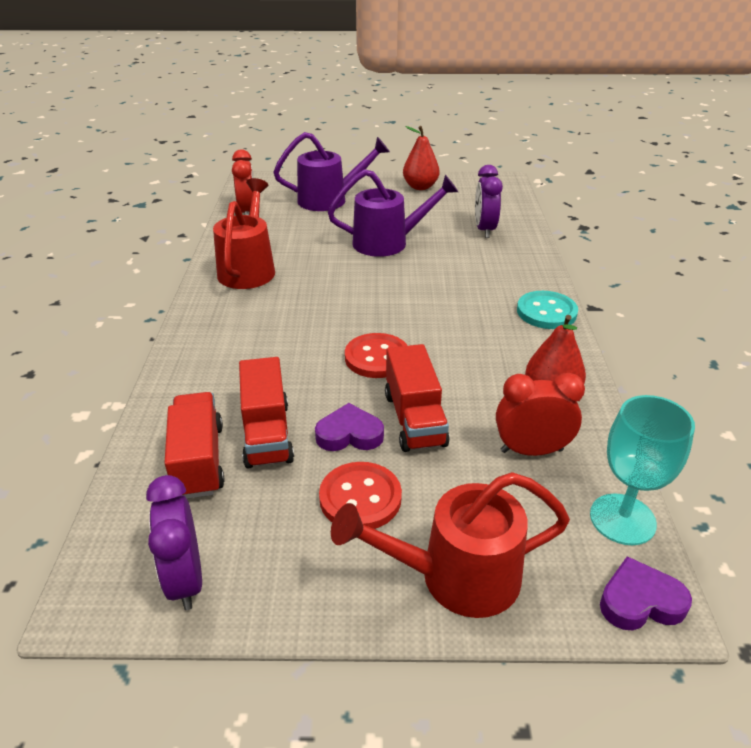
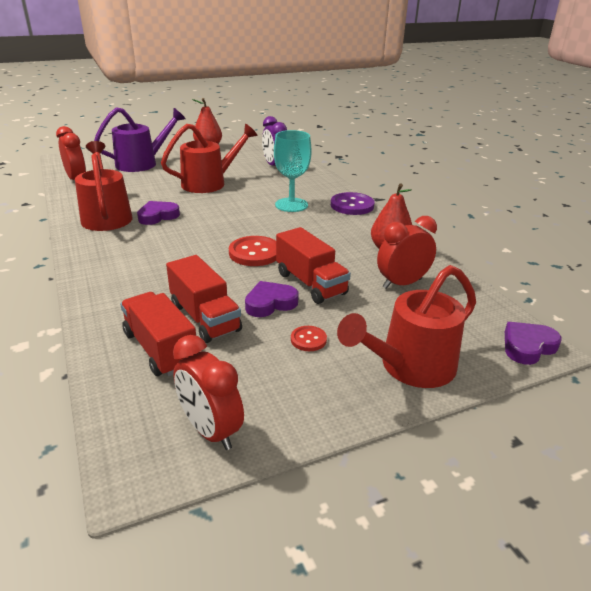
camera: 25 degrees left, 5 degrees down
purple clock [146,475,202,610] -> red clock [173,335,244,450]
red button [319,462,402,529] -> red button [291,326,327,351], size x0.55
purple watering can [328,169,458,257] -> red watering can [161,124,258,193]
turquoise button [517,291,578,329] -> purple button [331,192,375,215]
turquoise goblet [590,395,695,545] -> turquoise goblet moved to [274,130,312,212]
none -> purple heart [137,201,180,225]

